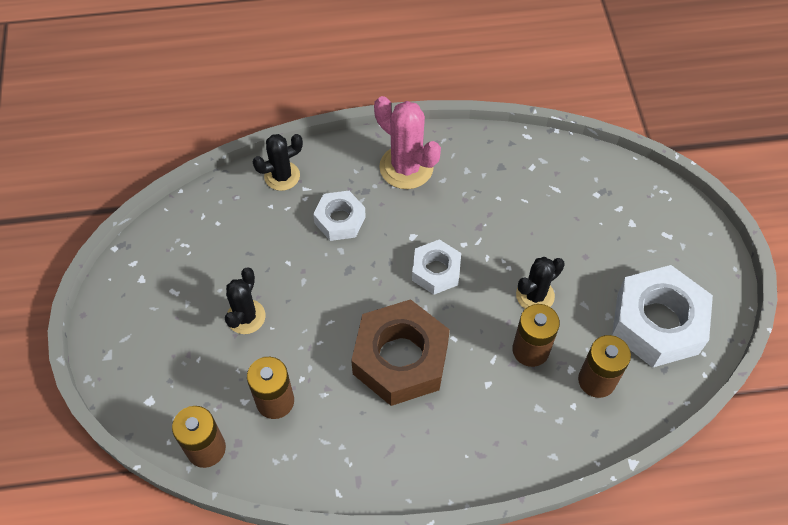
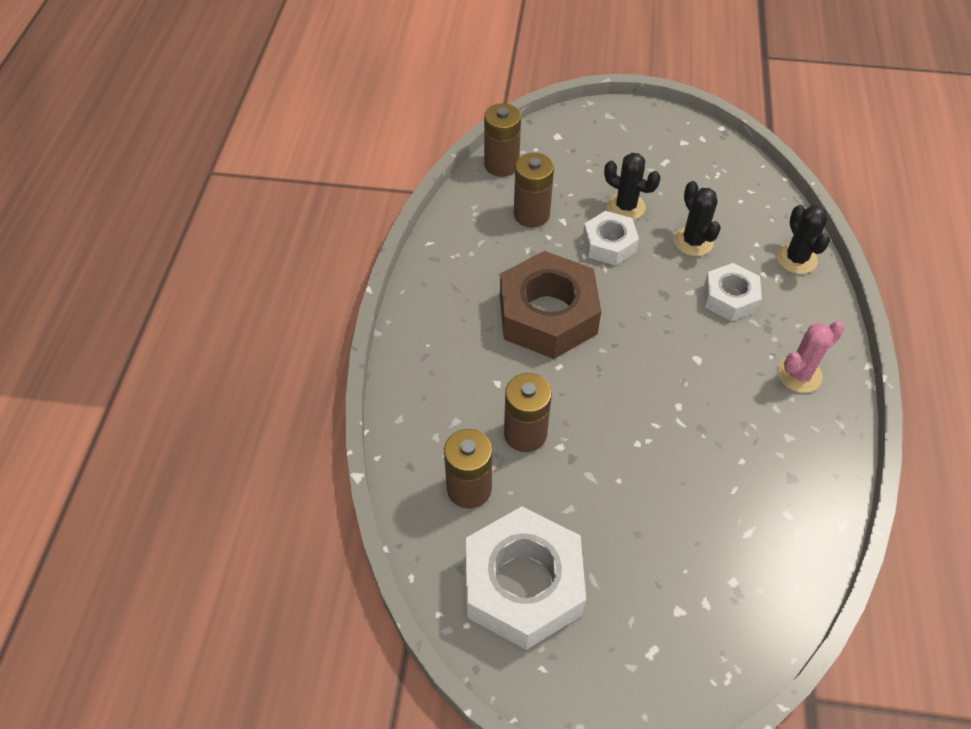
camera: 105 degrees right, 5 degrees down
pink cactus [374,96,441,189] -> pink cactus [777,321,844,393], size x0.66
white nut [412,239,461,295] -> white nut moved to [583,211,639,265]
black cactus [516,257,565,309] -> black cactus moved to [673,181,721,256]

